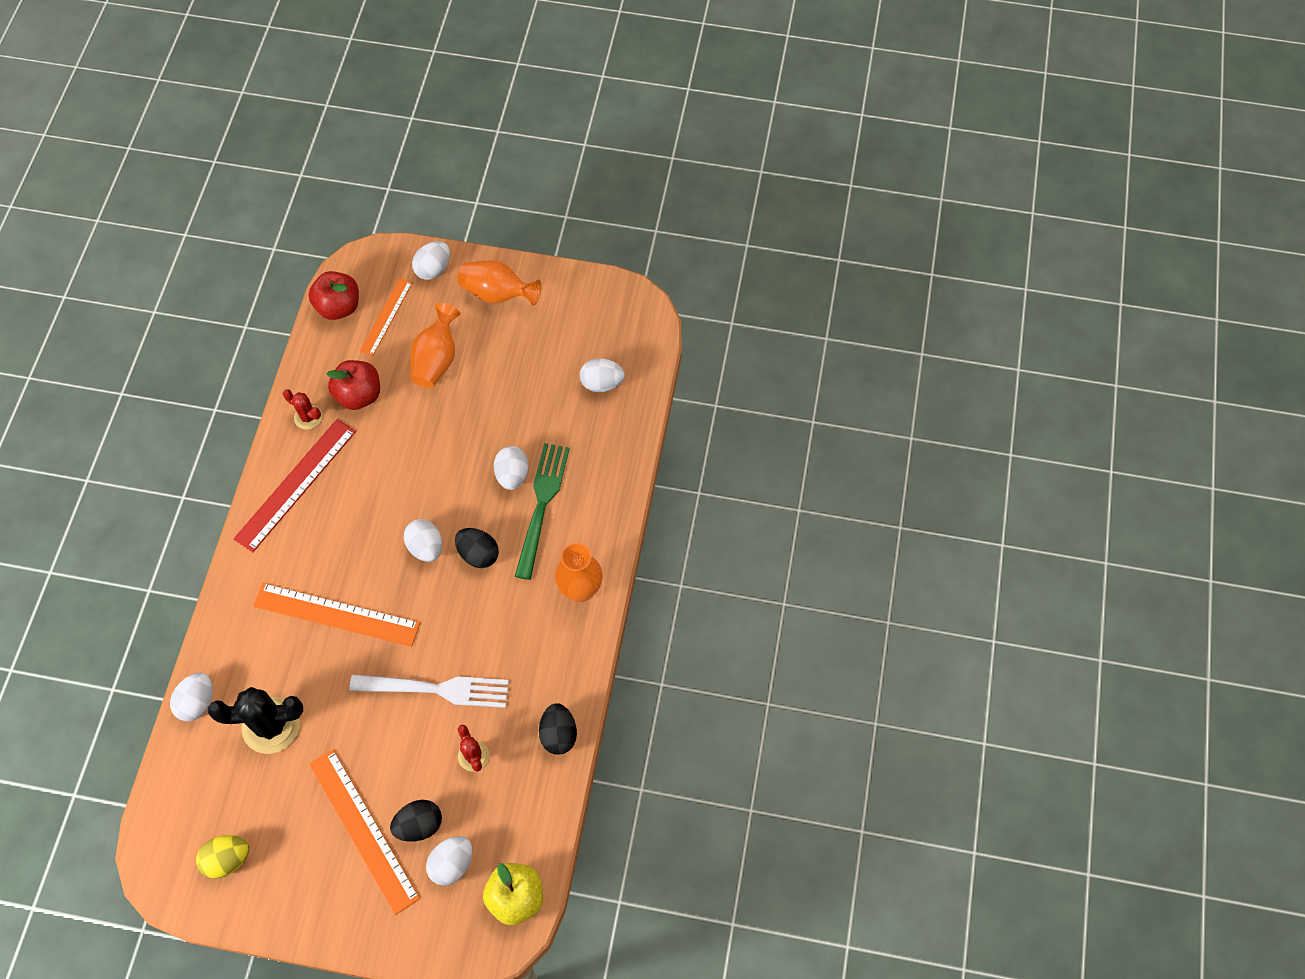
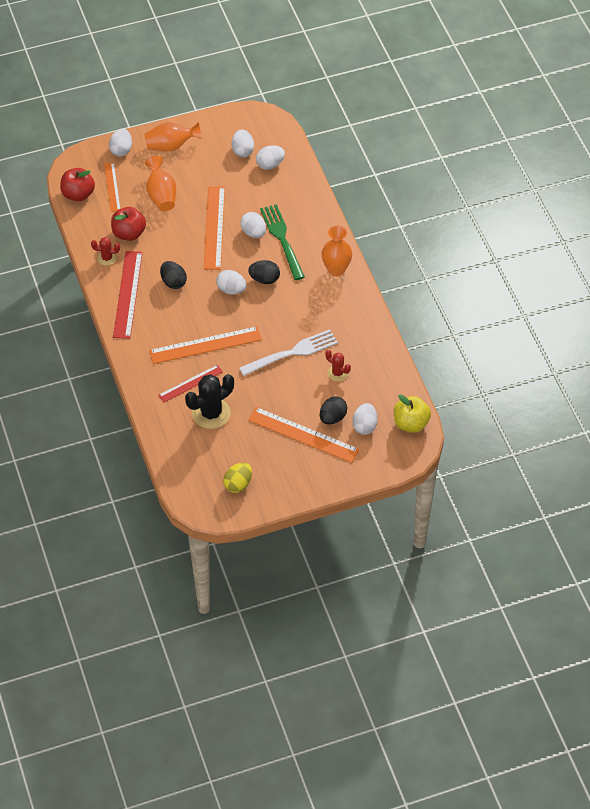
camera: 30 degrees left, 10 degrees down
white egg [170,673,213,721] -> white egg moved to [232,129,254,157]
black egg [539,703,577,755] -> black egg moved to [160,261,187,289]
none -> red ruler [158,365,223,402]
none -> orange ruler [204,186,225,270]

